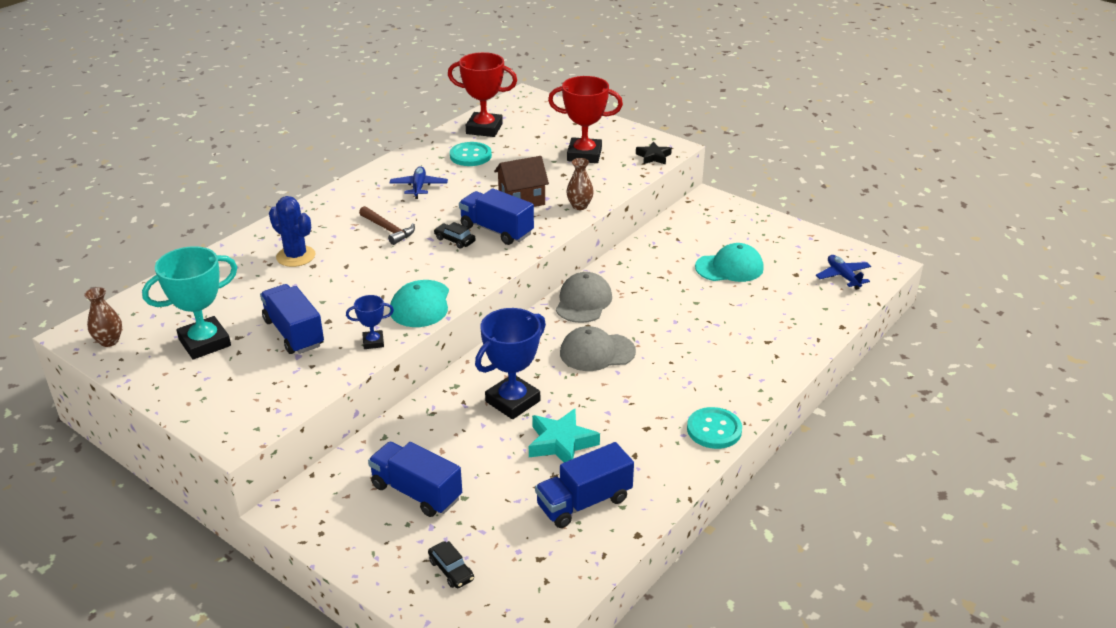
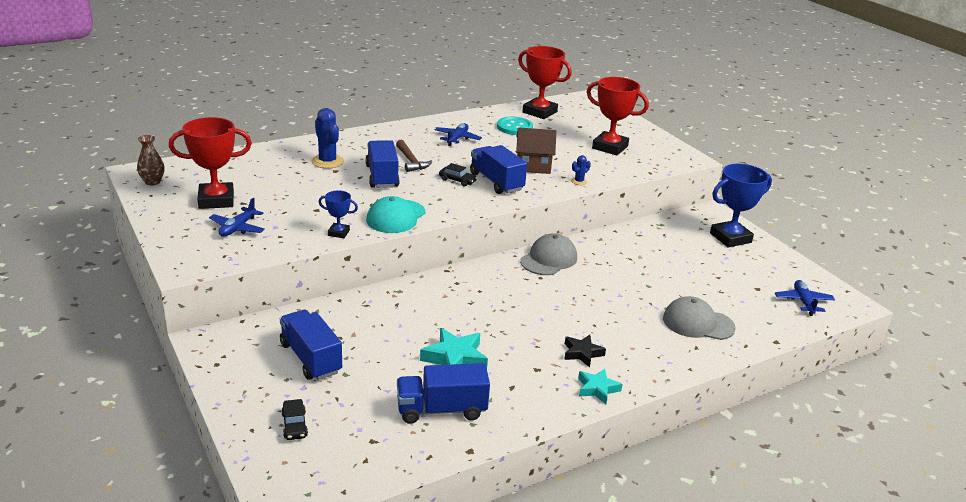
camera: 20 degrees right, 5 degrees down
turquoise trophy [142,246,237,359] -> red trophy [169,117,252,209]
blue truck [260,284,324,354] -> blue truck moved to [365,140,400,188]
black car [434,222,476,249] -> black car turned 150 degrees clockwise [439,163,477,187]
blue trophy [475,308,546,419] -> blue trophy moved to [710,164,772,248]
grey cap [560,326,636,371] -> grey cap moved to [663,296,736,340]
brown vase [566,158,594,210] -> blue cactus [571,155,591,185]
black star [636,142,672,165] -> black star moved to [564,335,606,367]
turquoise button [687,407,742,449] -> turquoise star [578,369,623,404]
turquoise cap [695,243,764,282] -> none
none -> blue plane [209,198,265,237]

